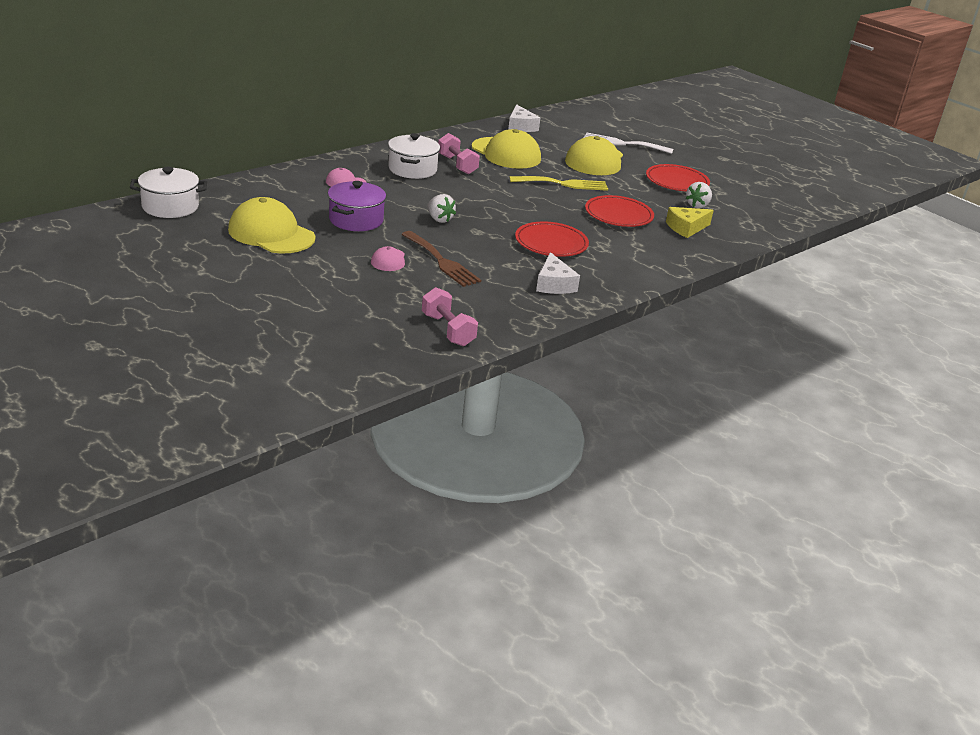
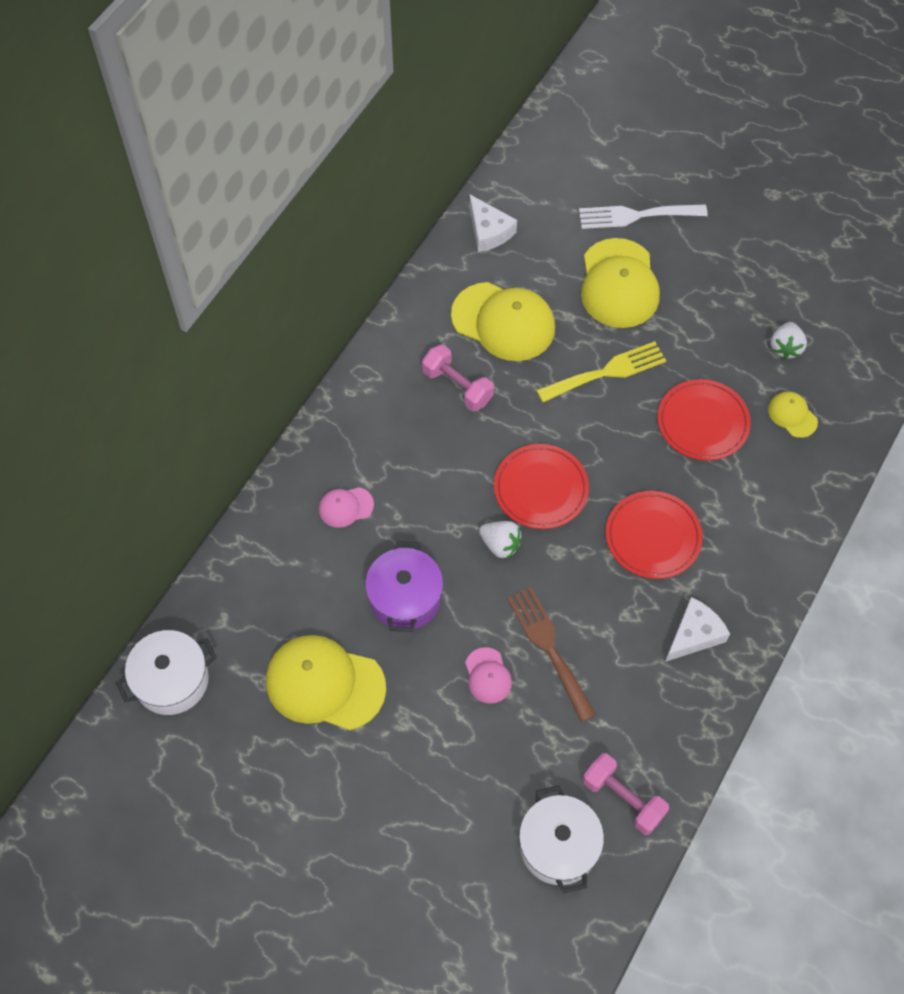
camera: 15 degrees left, 30 degrees up
white pot [388,133,440,179] -> white pot moved to [519,785,604,894]
brown fork [401,231,481,287] -> brown fork turned 150 degrees counterclockwise [507,587,596,722]
white cheese [536,252,580,294] -> white cheese turned 105 degrees counterclockwise [665,597,730,662]
red plate [646,164,710,191] -> red plate moved to [494,444,589,529]
yellow cheese [666,207,714,238] -> yellow cap [768,392,818,438]

